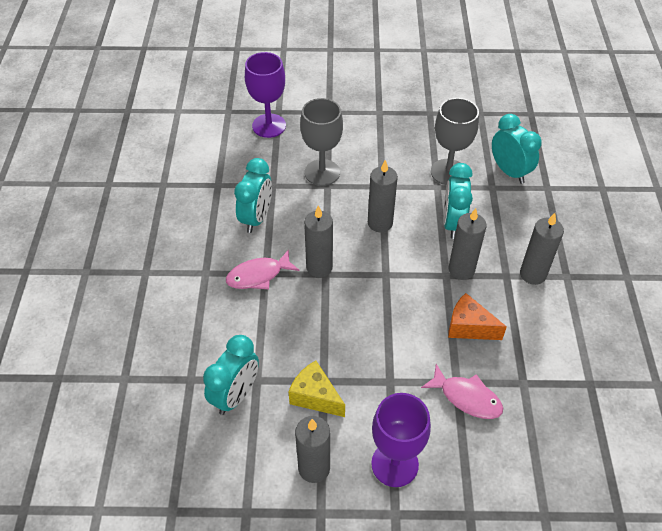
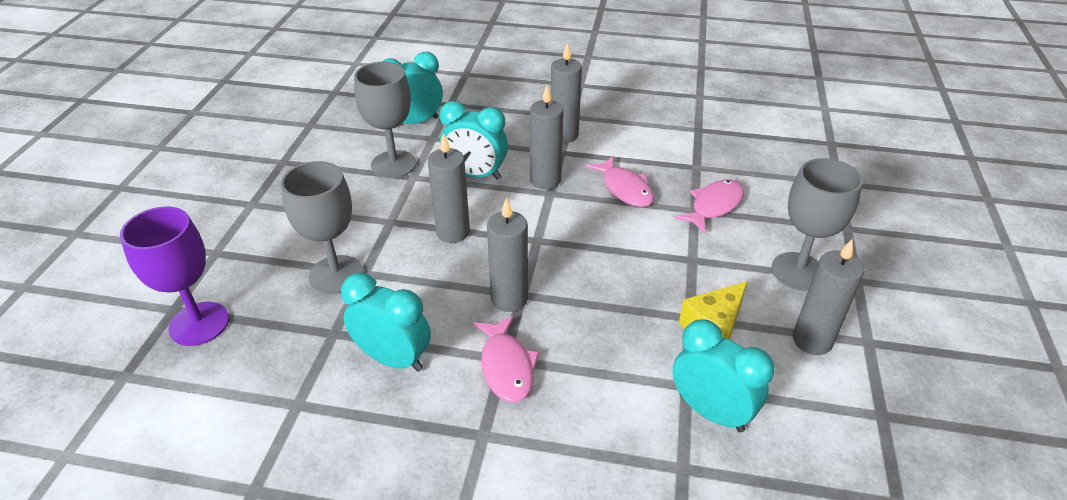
camera: 80 degrees left, 10 degrees down
purple goblet [371,393,431,487] -> grey goblet [771,158,863,291]
orange cheese [448,293,507,340] -> pink fish [586,156,654,207]

